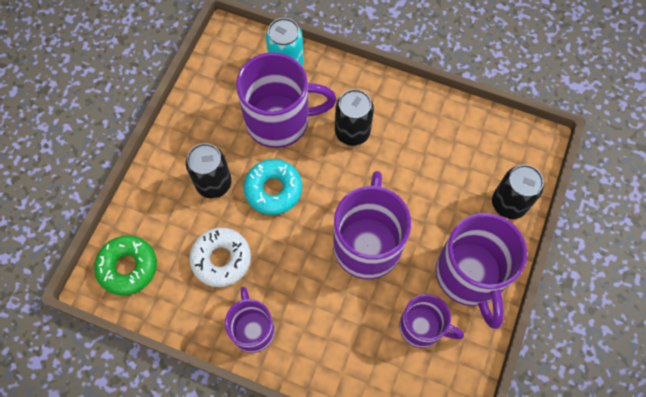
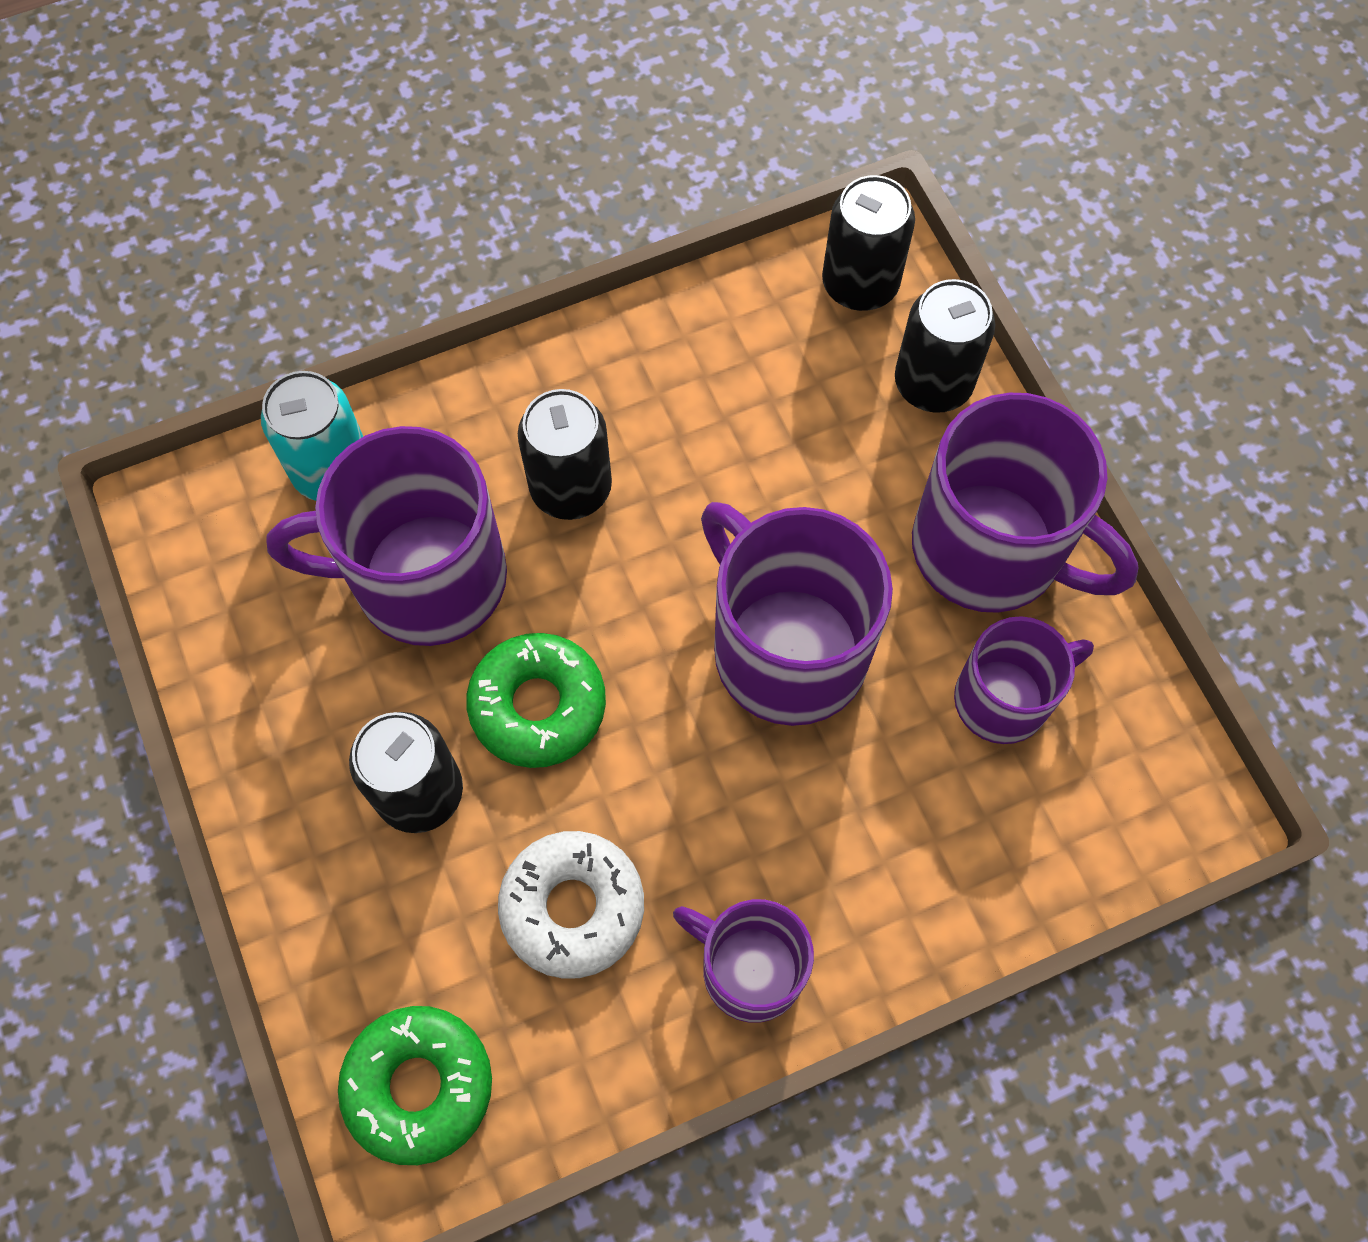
camera: 45 degrees left, 0 degrees up
purple mug [236,52,336,148] -> purple mug turned 135 degrees counterclockwise [266,426,507,646]
turquoise donut [243,159,302,215] -> green donut [466,633,606,768]
none -> black can [822,175,915,311]

